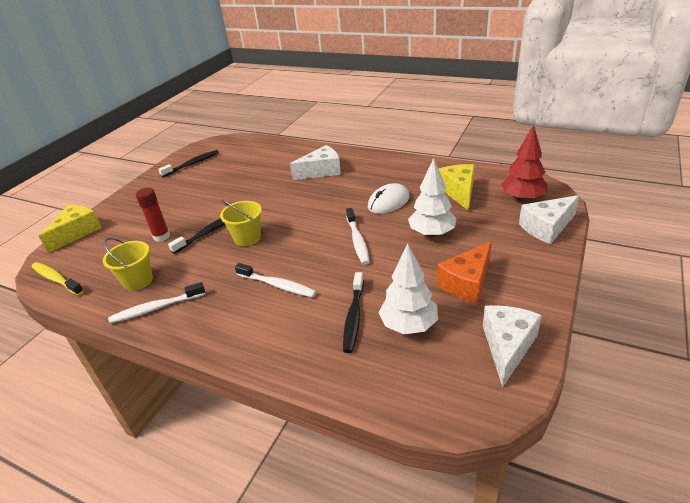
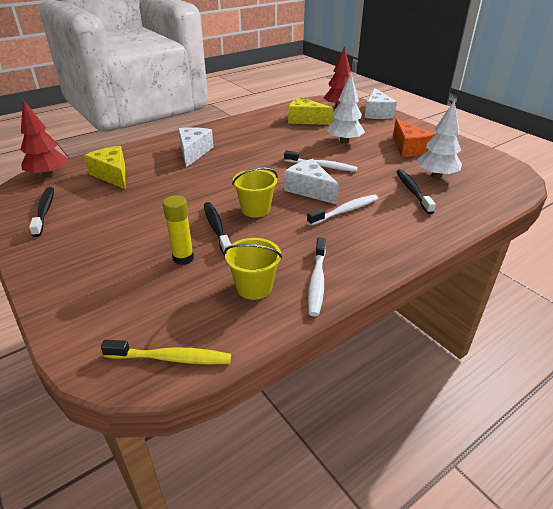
camera: 65 degrees left, 0 degrees up
yellow toothbrush [31,262,84,295] -> yellow toothbrush turned 150 degrees counterclockwise [101,340,231,365]
yellow cheese [39,205,102,253] -> yellow cheese moved to [84,146,125,189]
red glue stick [136,187,170,242] -> yellow glue stick [163,195,194,265]
black toothbrush [343,272,364,353] -> black toothbrush turned 135 degrees counterclockwise [396,169,436,214]
white mouse [368,183,410,214] -> none
white cheese [483,305,542,387] -> white cheese moved to [284,159,339,205]
none -> red tree [20,100,68,178]

